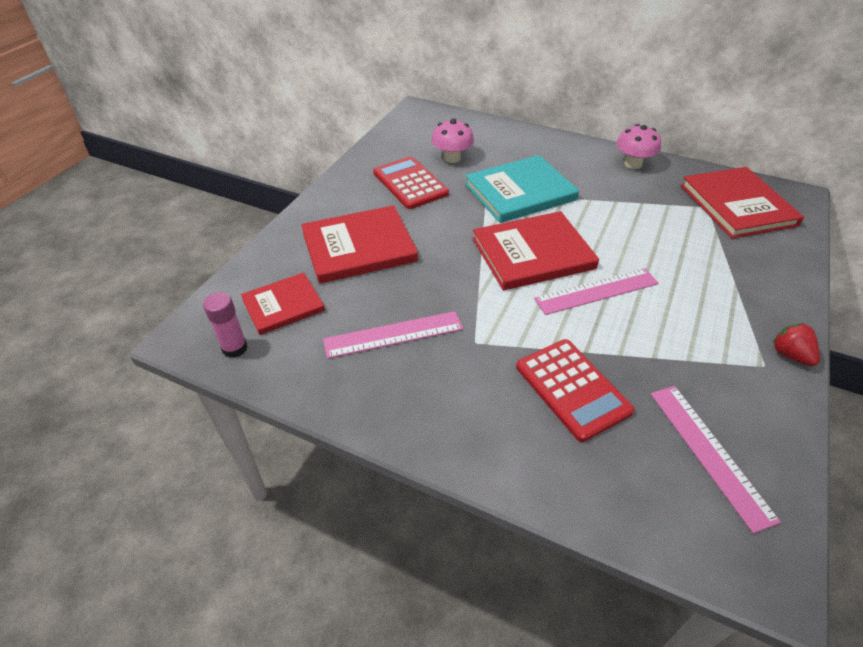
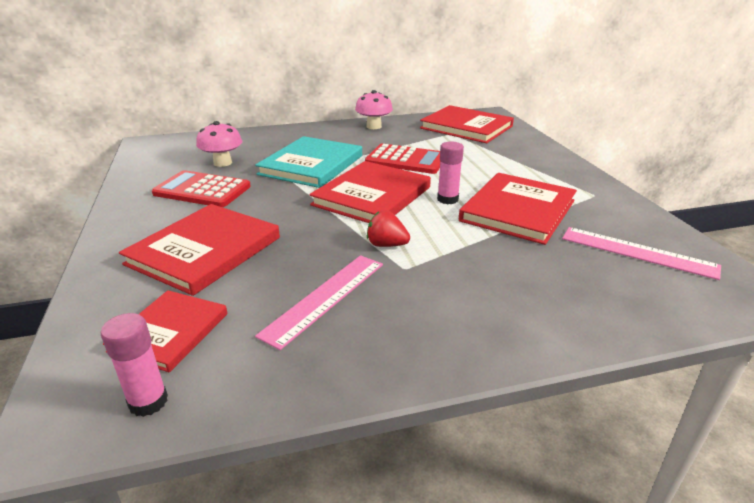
camera: 40 degrees left, 15 degrees down
red calculator [516,339,635,442] -> red calculator moved to [365,143,440,174]
pink ruler [534,268,659,315] -> pink glue stick [437,141,464,204]
red strawberry [773,323,820,366] -> red strawberry moved to [367,210,410,247]
none -> red book [459,173,577,245]

